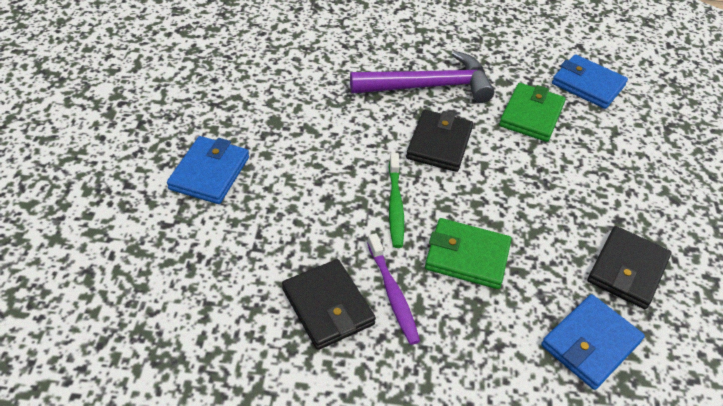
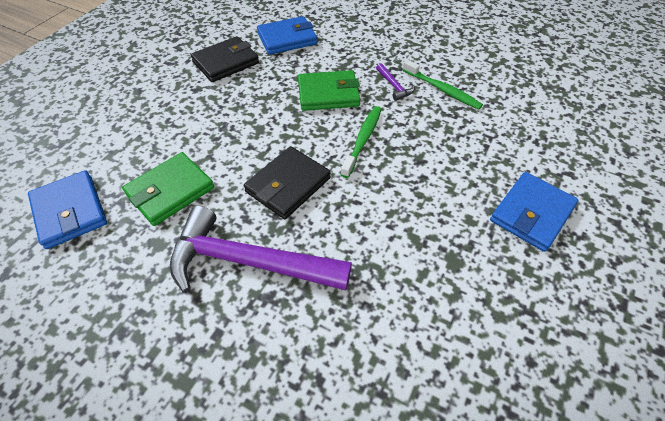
camera: 155 degrees left, 5 degrees up
black wallet [282,259,376,350] -> green toothbrush [402,59,483,110]
purple toothbrush [367,233,420,345] -> purple hammer [376,63,415,101]
green wallet [425,218,511,289] -> green wallet turned 45 degrees counterclockwise [298,70,360,111]

